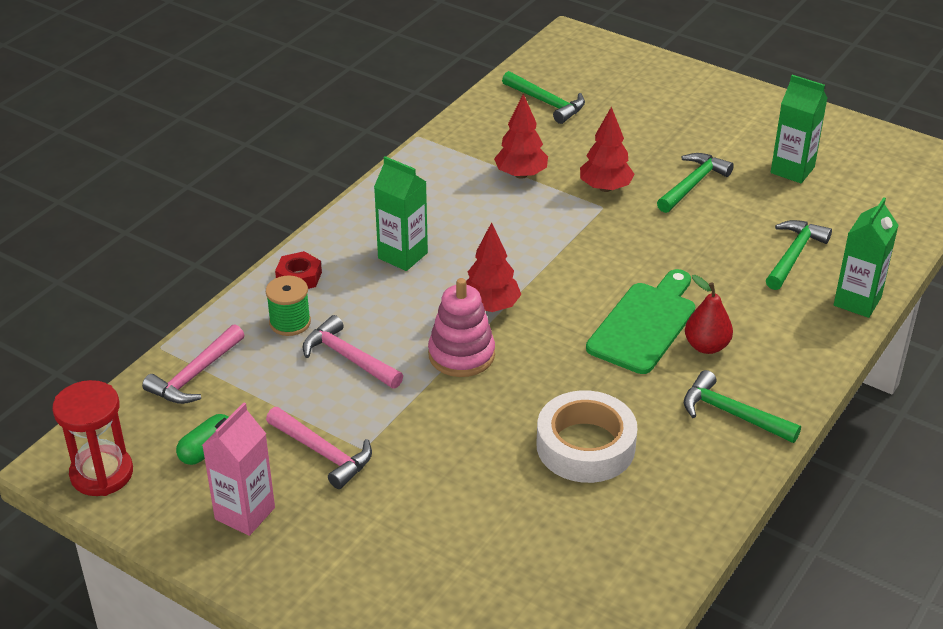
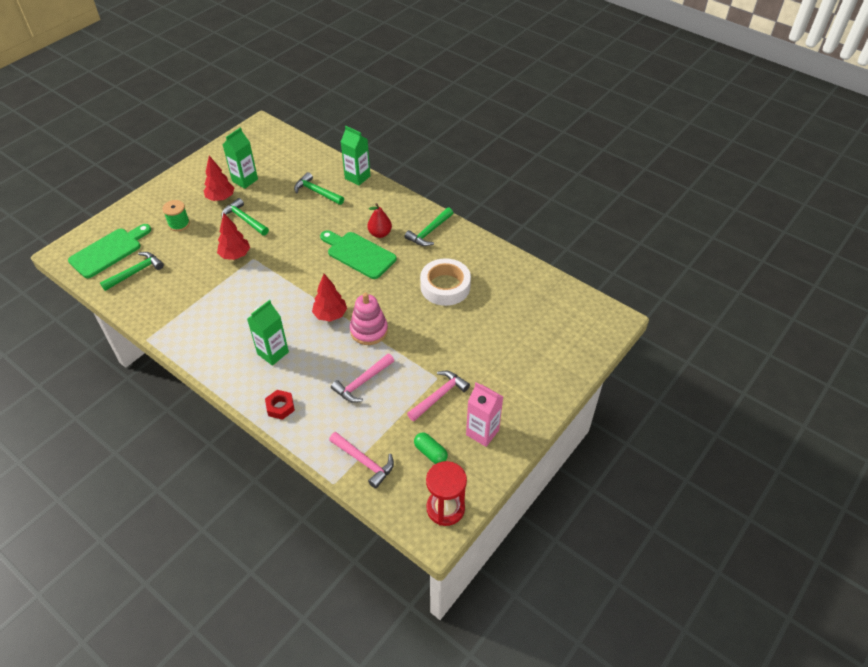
camera: 85 degrees left, 10 degrees up
green spool [266,276,311,336] -> green spool moved to [162,200,190,231]
red tree [494,94,548,179] -> red tree moved to [204,156,235,201]
none -> green cutting board [68,224,151,278]

